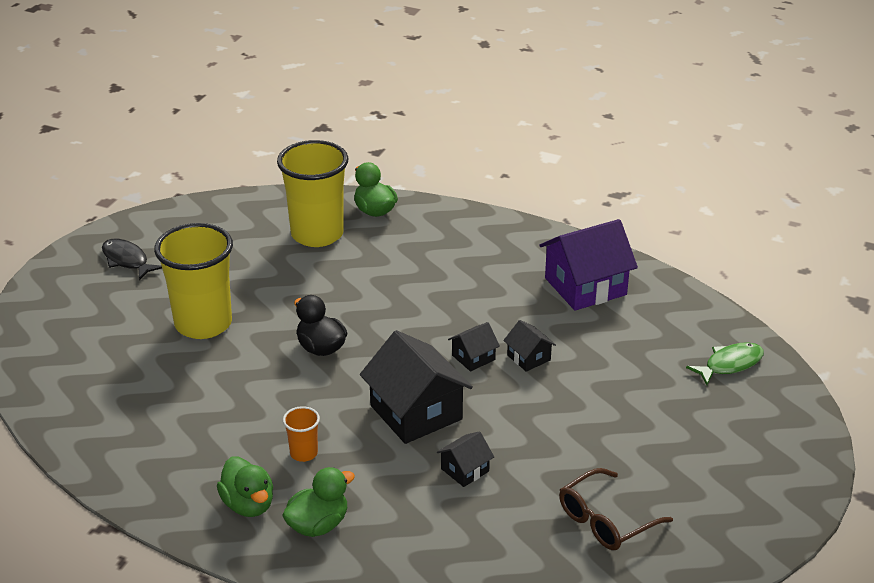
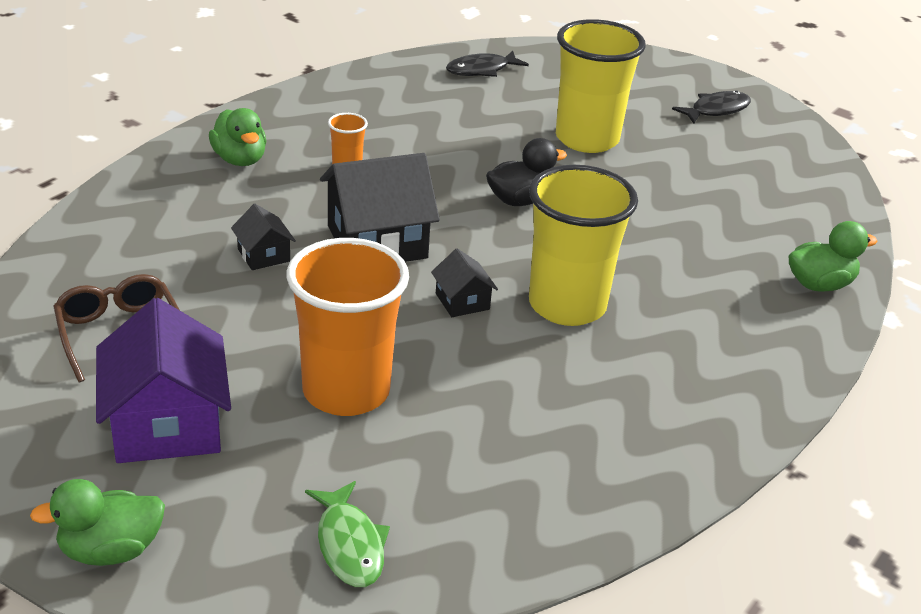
camera: 100 degrees right, 0 degrees up
green duck [217,457,273,517] -> green duck moved to [30,479,165,566]
yellow cup [277,140,348,247] -> yellow cup moved to [529,165,638,326]
black house [503,320,556,372] -> none
purple house [540,219,638,311] -> purple house moved to [96,298,231,463]
none -> orange cup [287,238,409,416]
none -> black fish [446,51,529,77]

